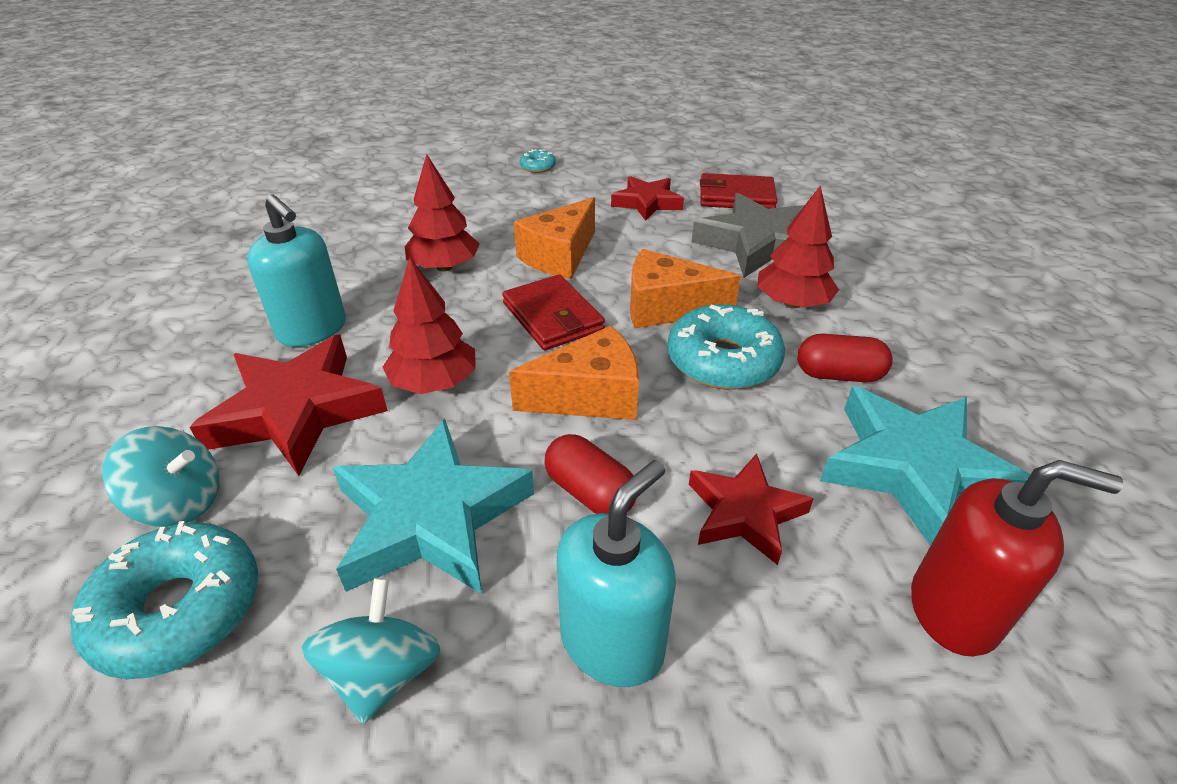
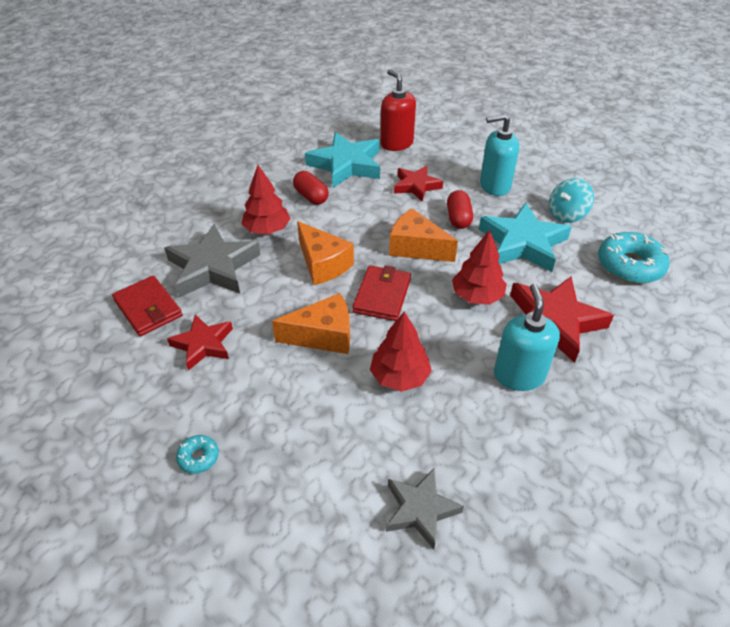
camera: 135 degrees left, 5 degrees up
turquoise spinning top [102,426,219,527] -> none
turquoise donut [668,304,785,390] -> none
none -> grey star [386,469,464,550]

